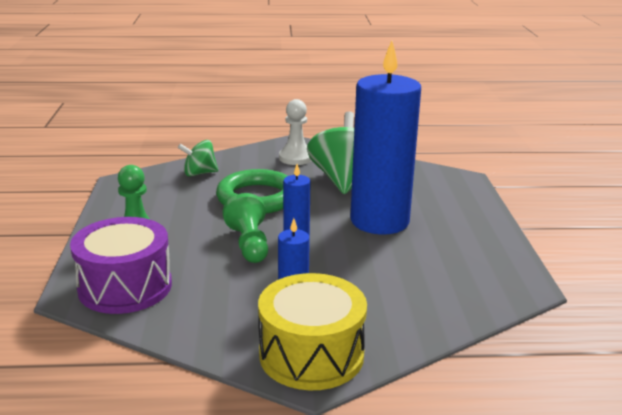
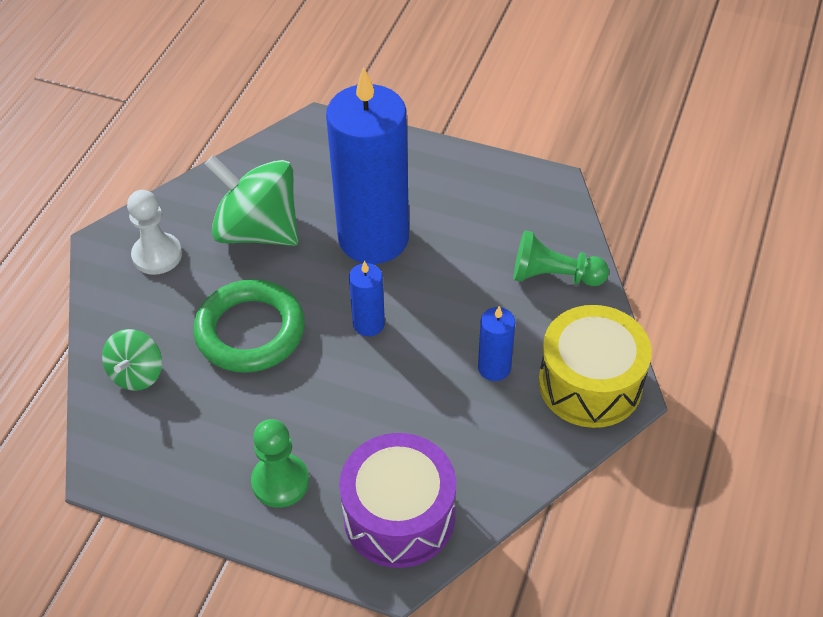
camera: 65 degrees left, 25 degrees up
green pawn [223,193,268,263] -> green pawn moved to [513,230,609,286]

